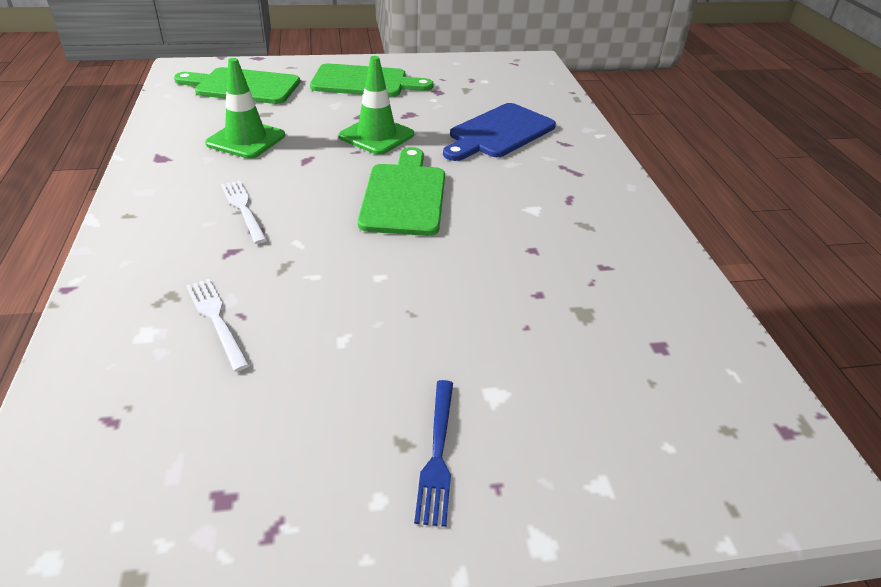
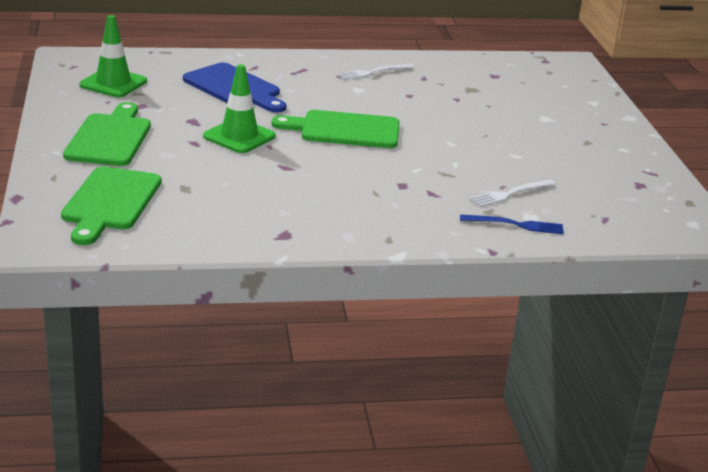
camera: 90 degrees left, 10 degrees down
green traffic cone [205,58,285,159] -> green traffic cone moved to [79,15,147,97]
white fork [221,180,267,244] -> white fork moved to [337,64,414,80]
blue fork [414,380,453,527] -> blue fork moved to [460,214,564,234]

